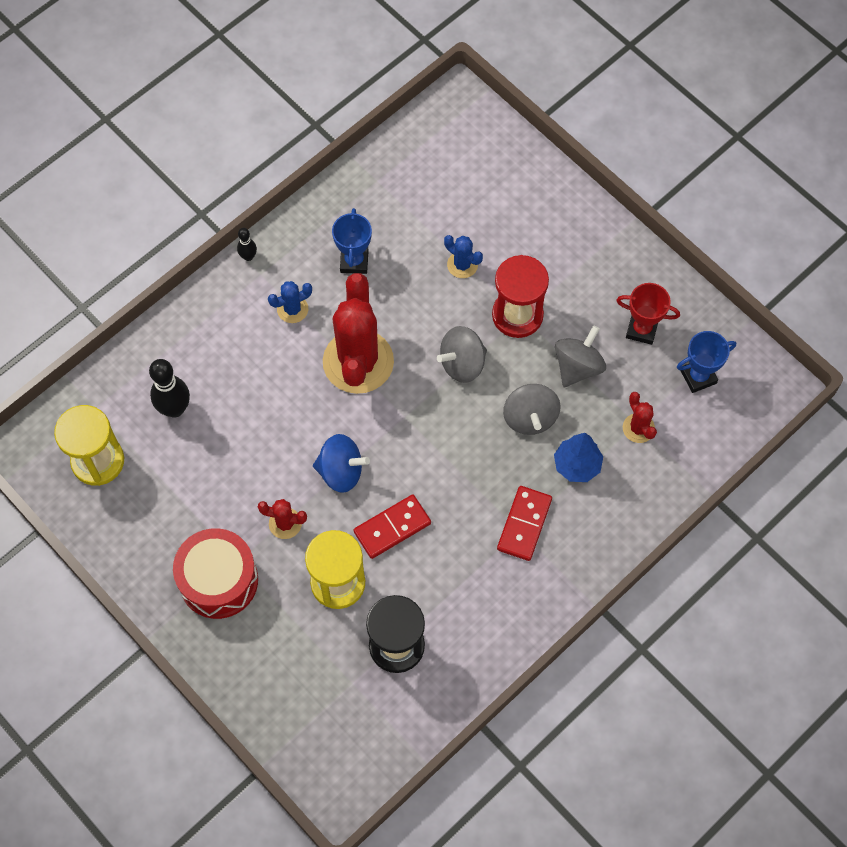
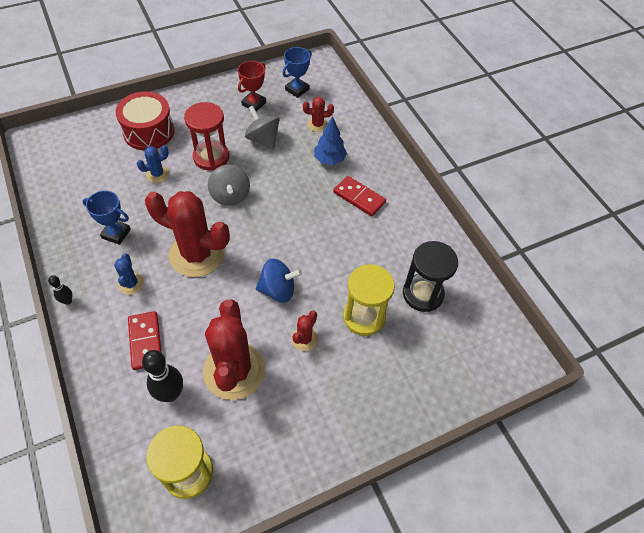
camera: 75 degrees left, 10 degrees down
red drum [173,528,258,619] -> red drum moved to [115,91,174,150]
blue spinning top [313,434,370,493] -> blue spinning top turned 60 degrees clockwise [256,259,302,303]
red domino [354,494,431,559] -> red domino moved to [128,311,162,370]
grey spinning top [503,384,561,435] -> none
blue trophy [677,331,736,393] -> blue trophy turned 45 degrees clockwise [282,47,311,98]
none -> red cactus [203,300,265,400]

